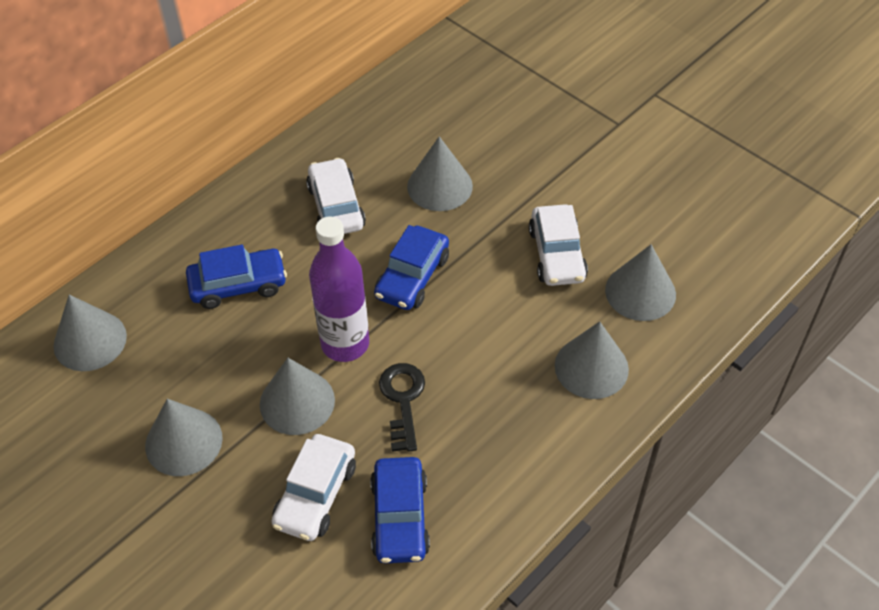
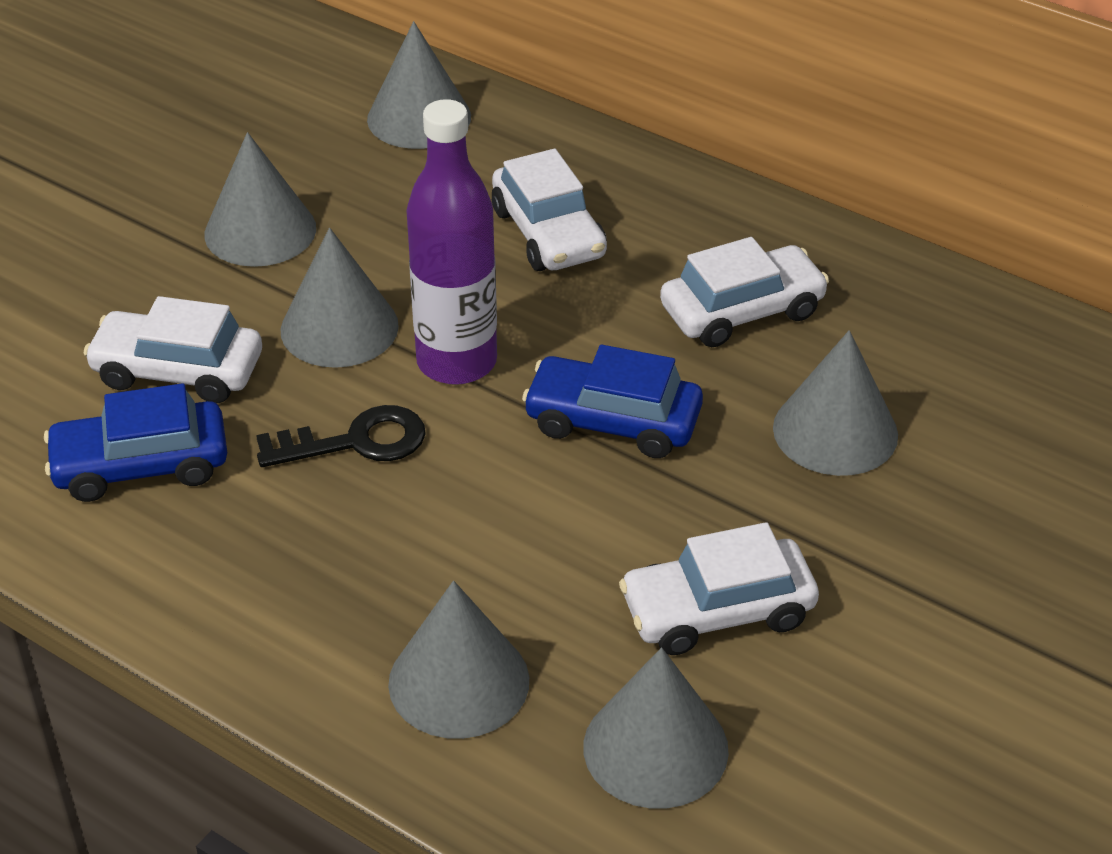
camera: 80 degrees right, 10 degrees down
blue car [186,245,287,309] -> white car [492,149,607,271]

